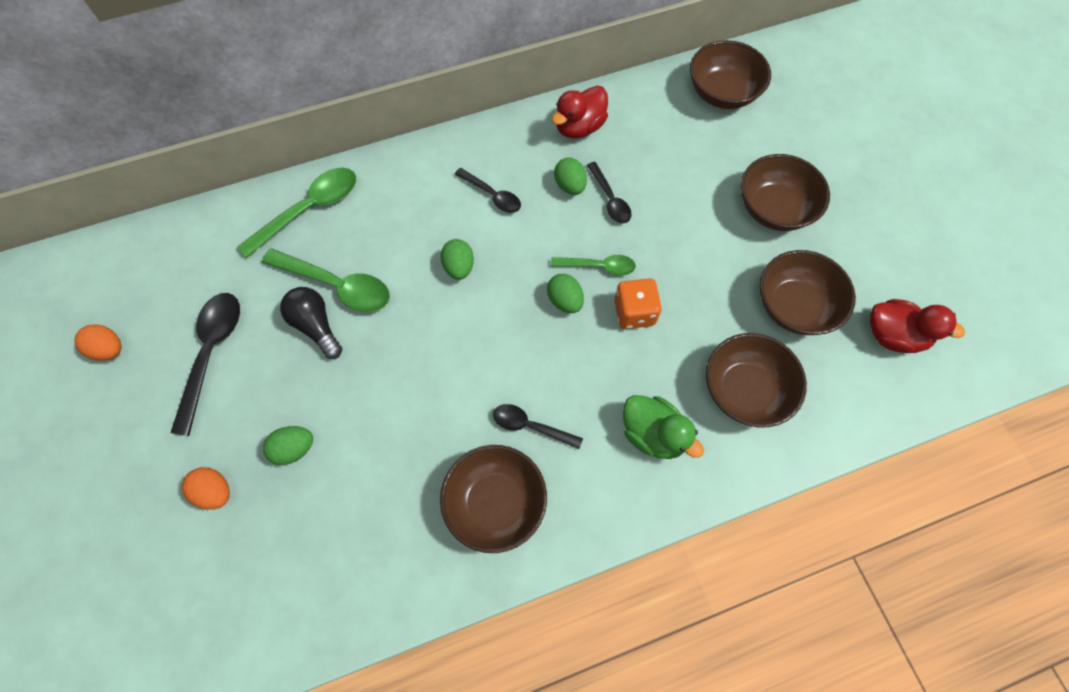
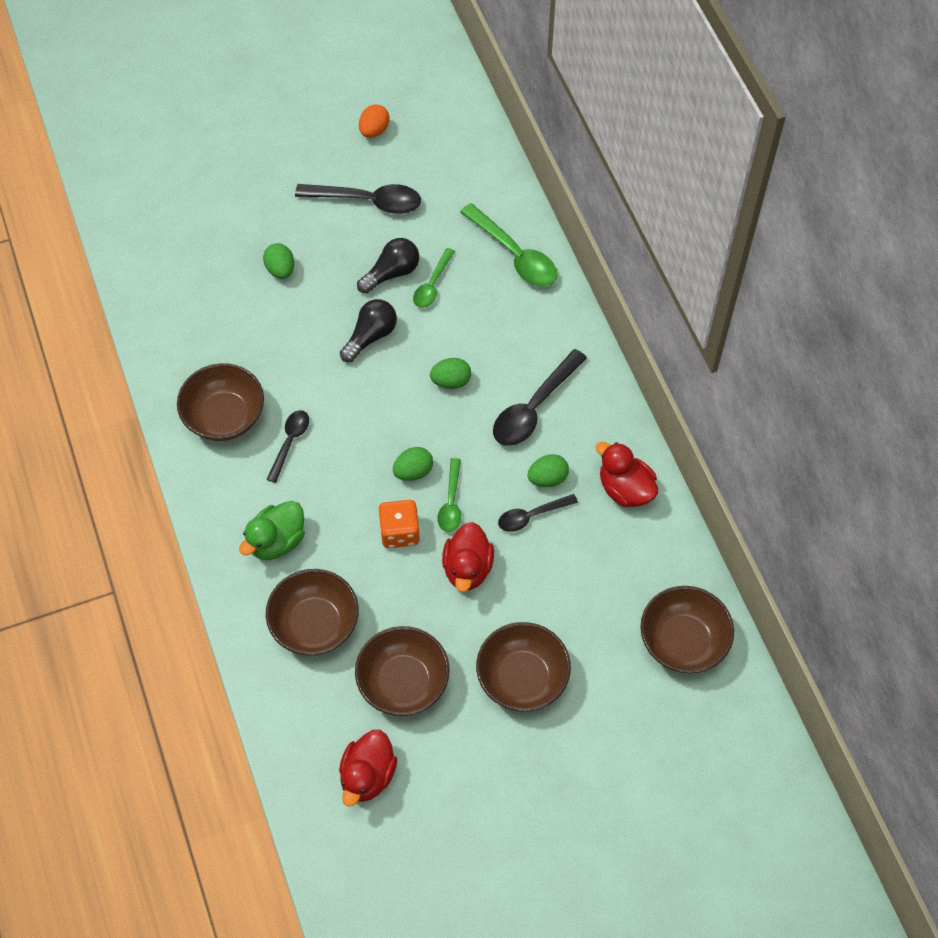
camera: 90 degrees right, 5 degrees down
orange egg [182,467,230,510] -> none
green spoon [262,248,390,312] -> green spoon [413,248,455,308], size x0.60
black spoon [455,168,521,213] -> black spoon [493,349,587,446], size x1.67
none -> black light bulb [340,299,397,362]
none -> red duck [442,522,494,592]

